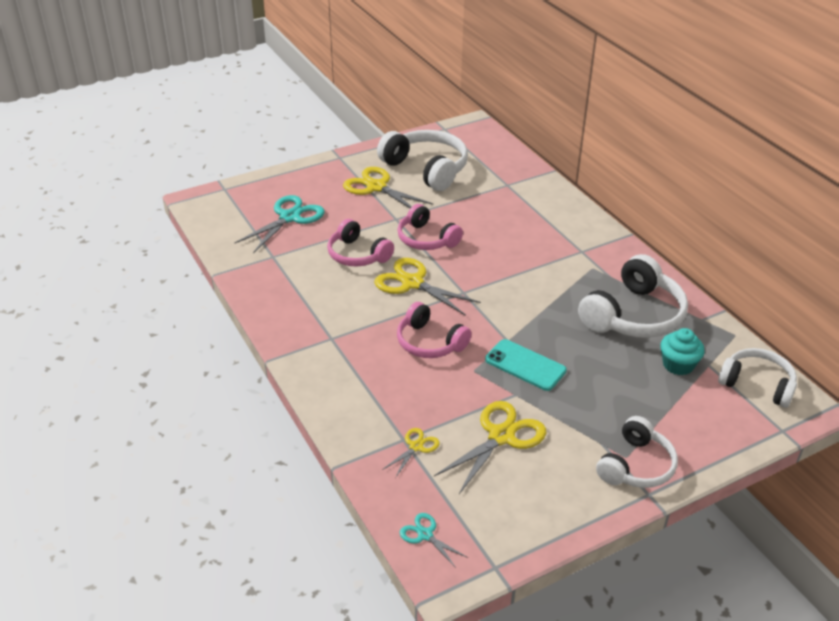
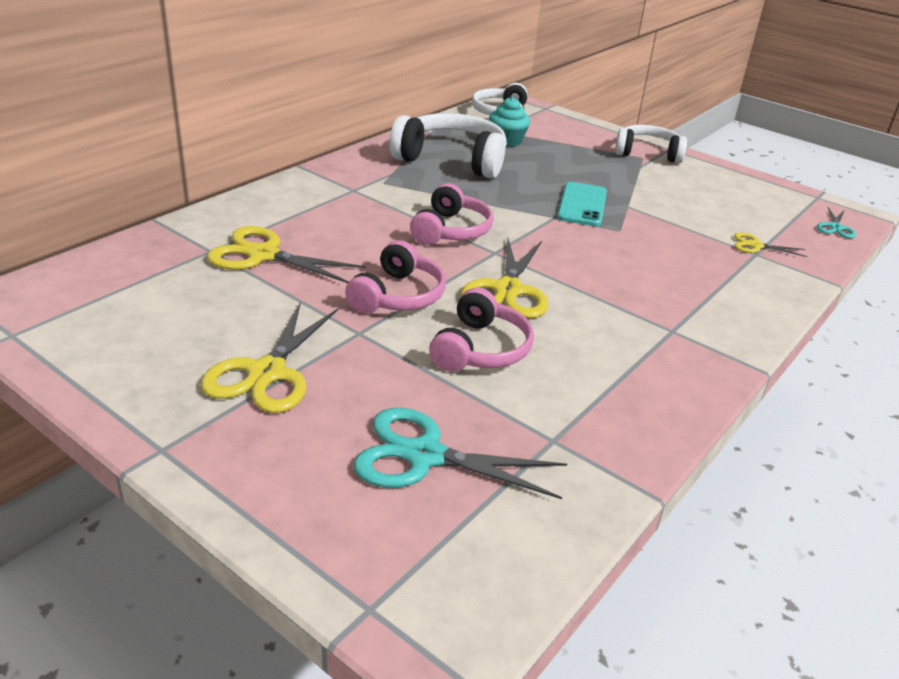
camera: 115 degrees left, 5 degrees down
white headphones [377,130,468,191] -> none
pink headphones [397,302,471,358] -> pink headphones moved to [410,183,494,245]
yellow scissors [434,401,546,494] -> yellow scissors moved to [207,226,366,283]

